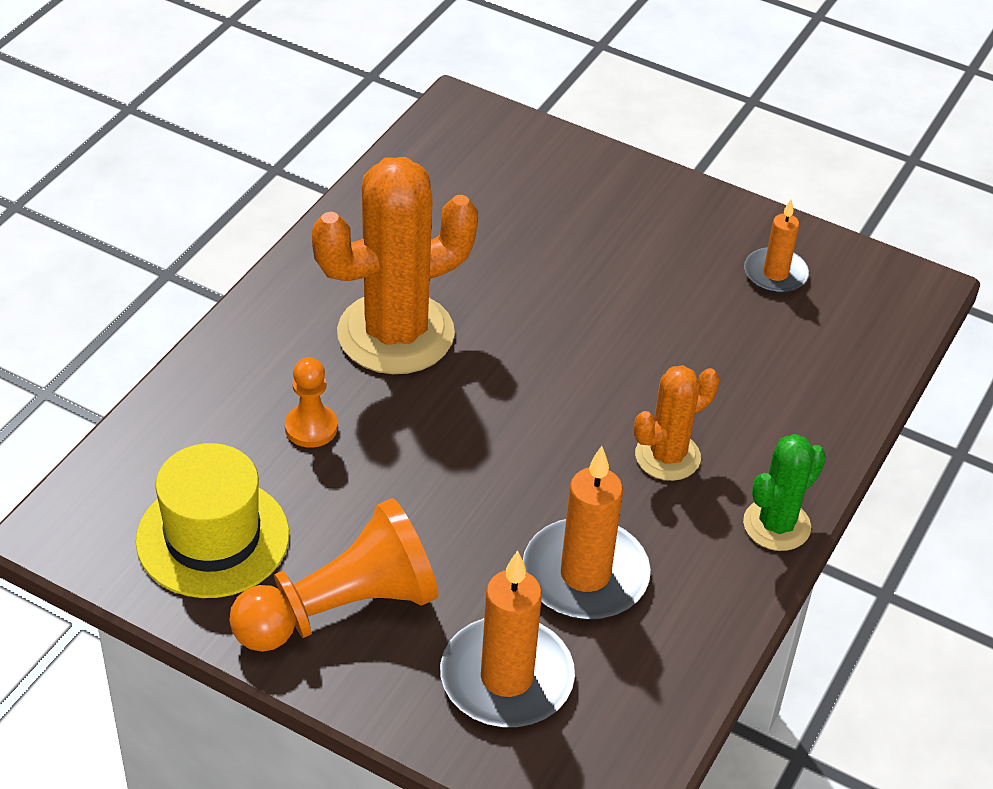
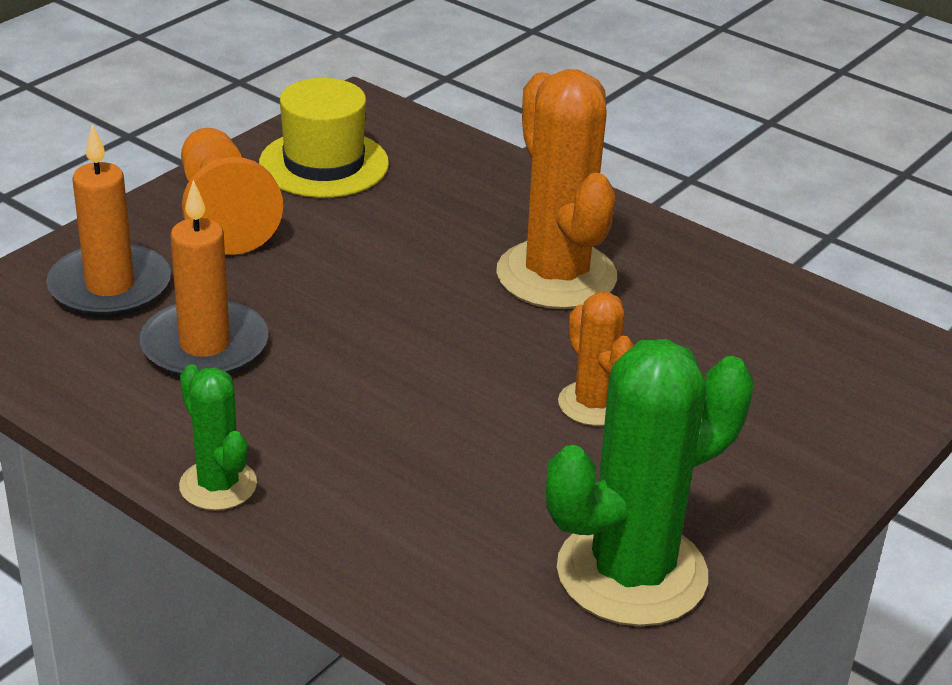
camera: 100 degrees right, 10 degrees down
orange pawn [285,357,338,448] -> none
orange cactus [634,365,719,481] -> orange cactus moved to [558,292,634,426]
orange candle [744,200,809,293] -> green cactus [546,339,753,626]

